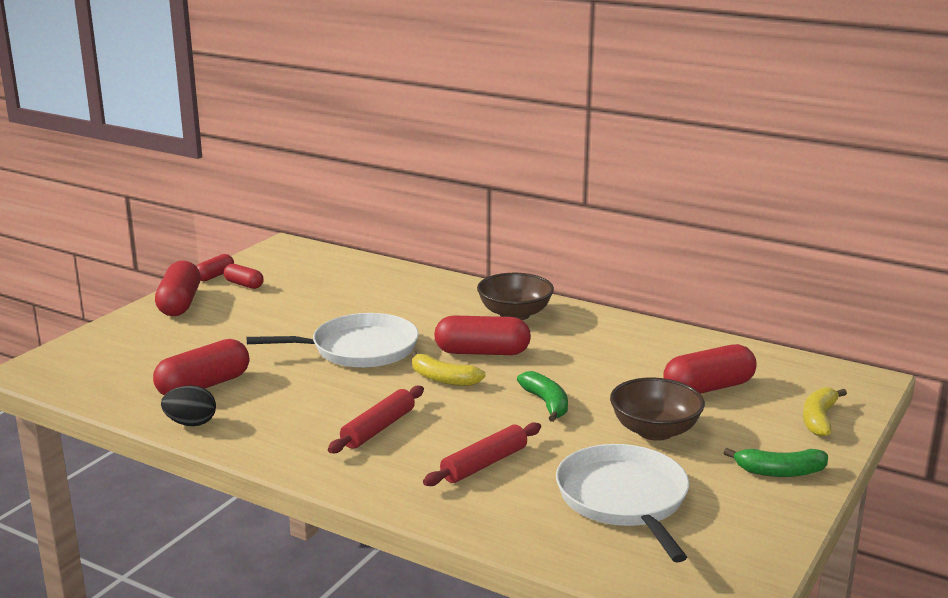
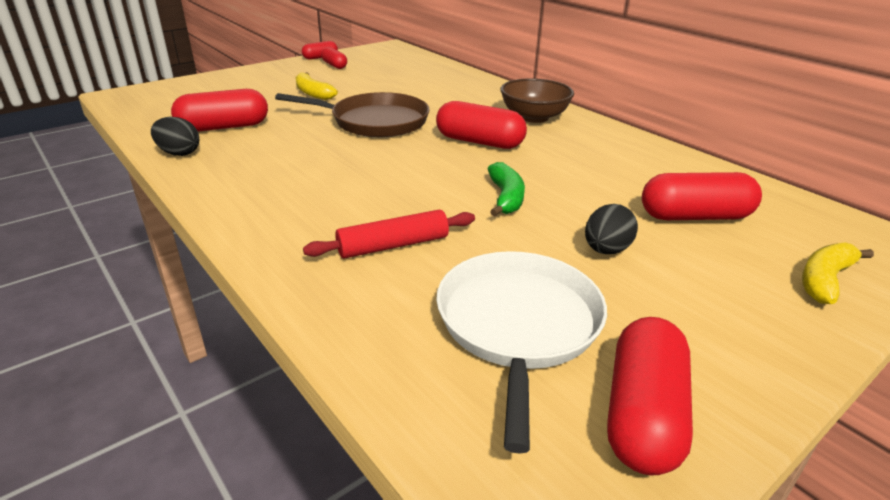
camera: 20 degrees right, 10 degrees up
red capsule [155,260,200,316] -> red capsule moved to [607,317,693,475]
white pan [247,313,419,368] -> brown pan [275,92,430,137]
red rolling pin [328,386,424,453] -> none
yellow banana [411,351,486,386] -> yellow banana moved to [296,72,338,100]
brown bowl [610,378,705,441] -> black egg [585,204,638,254]
green banana [724,448,828,477] -> none

